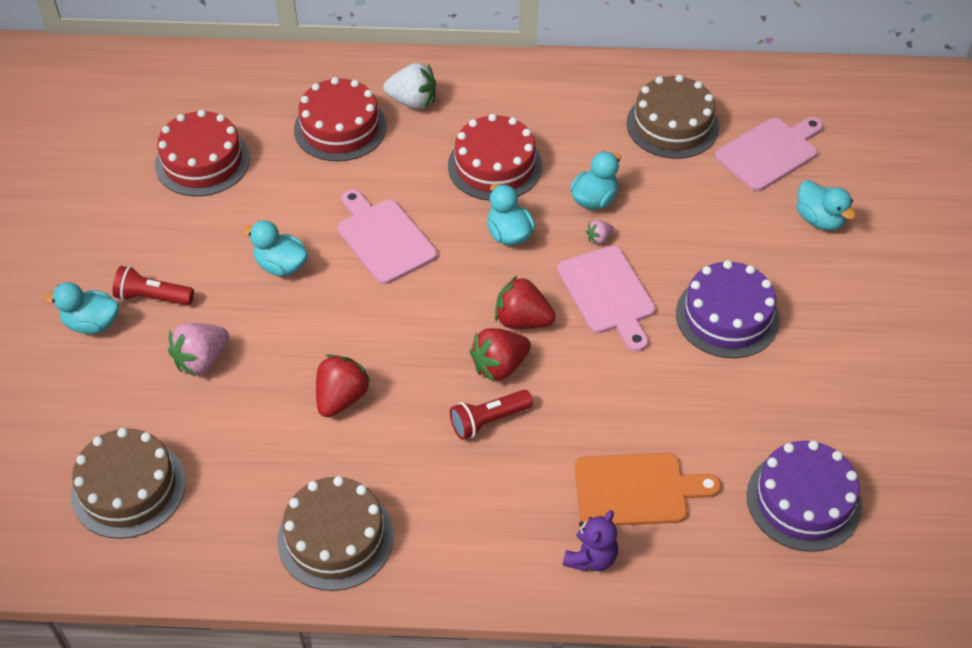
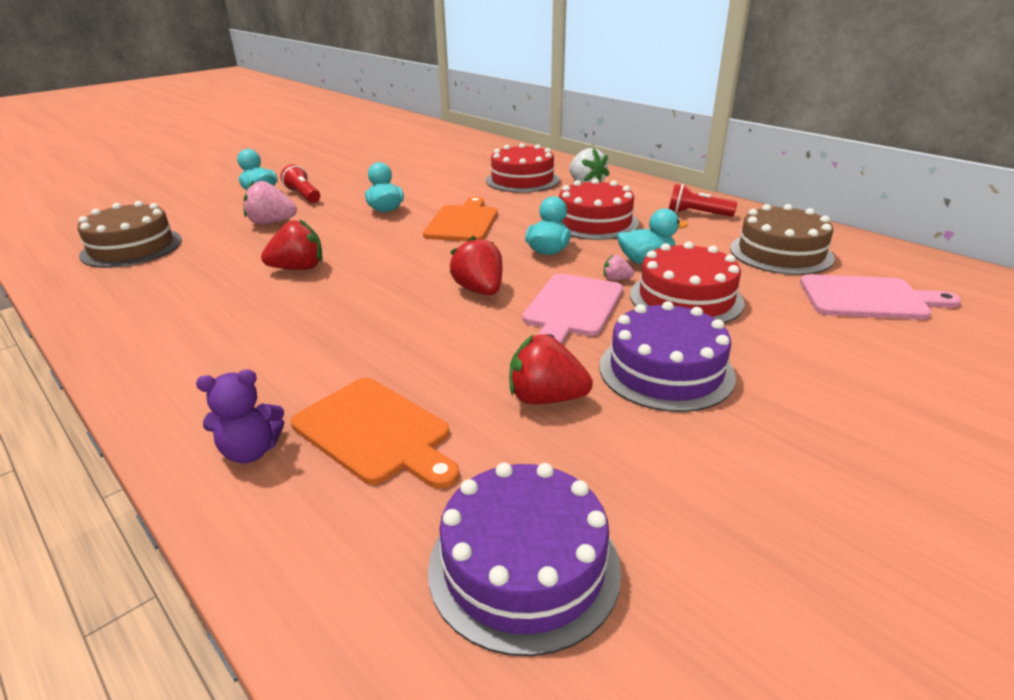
camera: 45 degrees right, 20 degrees down
red cake [155,110,250,196] -> red cake moved to [630,242,745,323]
brown cake [277,476,394,591] -> none
pink cutting board [338,189,437,284] -> orange cutting board [423,197,498,241]
red flashlight [450,390,533,440] -> red flashlight moved to [669,183,737,217]
red strawberry [470,328,531,382] -> red strawberry moved to [509,334,593,405]
turquoise duck [797,180,856,230] -> none

